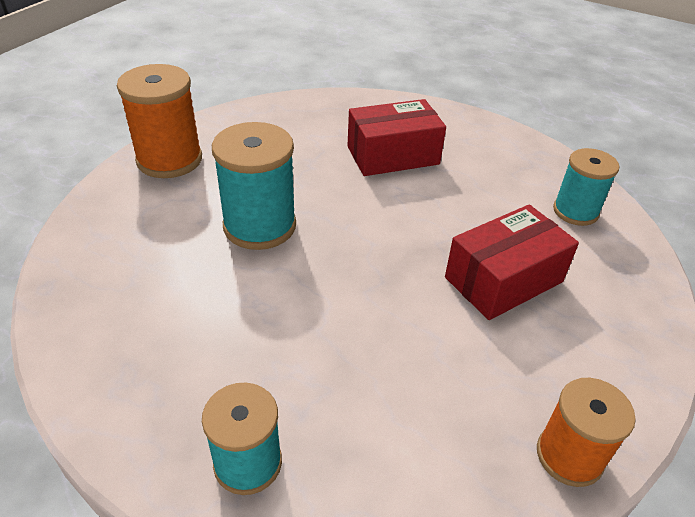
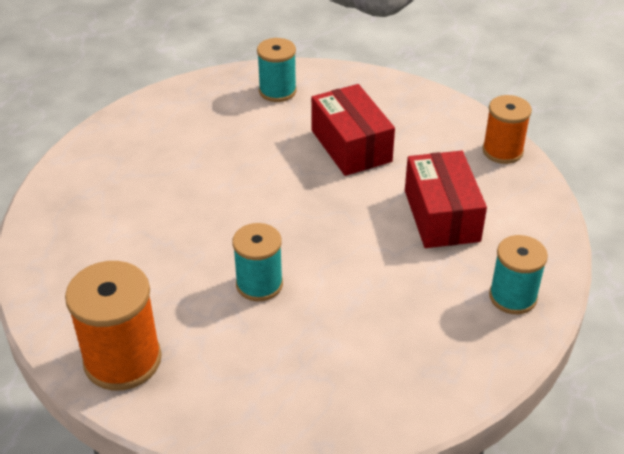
camera: 80 degrees left, 0 degrees up
turquoise spool [212,122,296,250] -> turquoise spool [232,223,283,301], size x0.65
red box [347,99,446,176] -> red box moved to [405,151,487,248]

